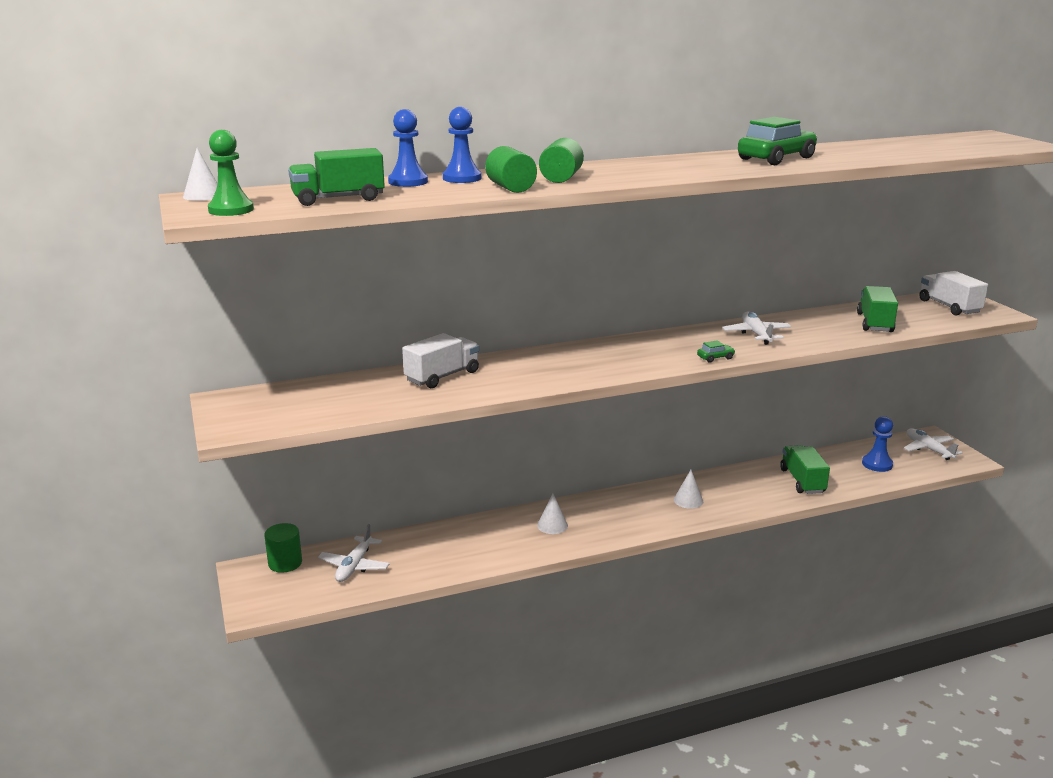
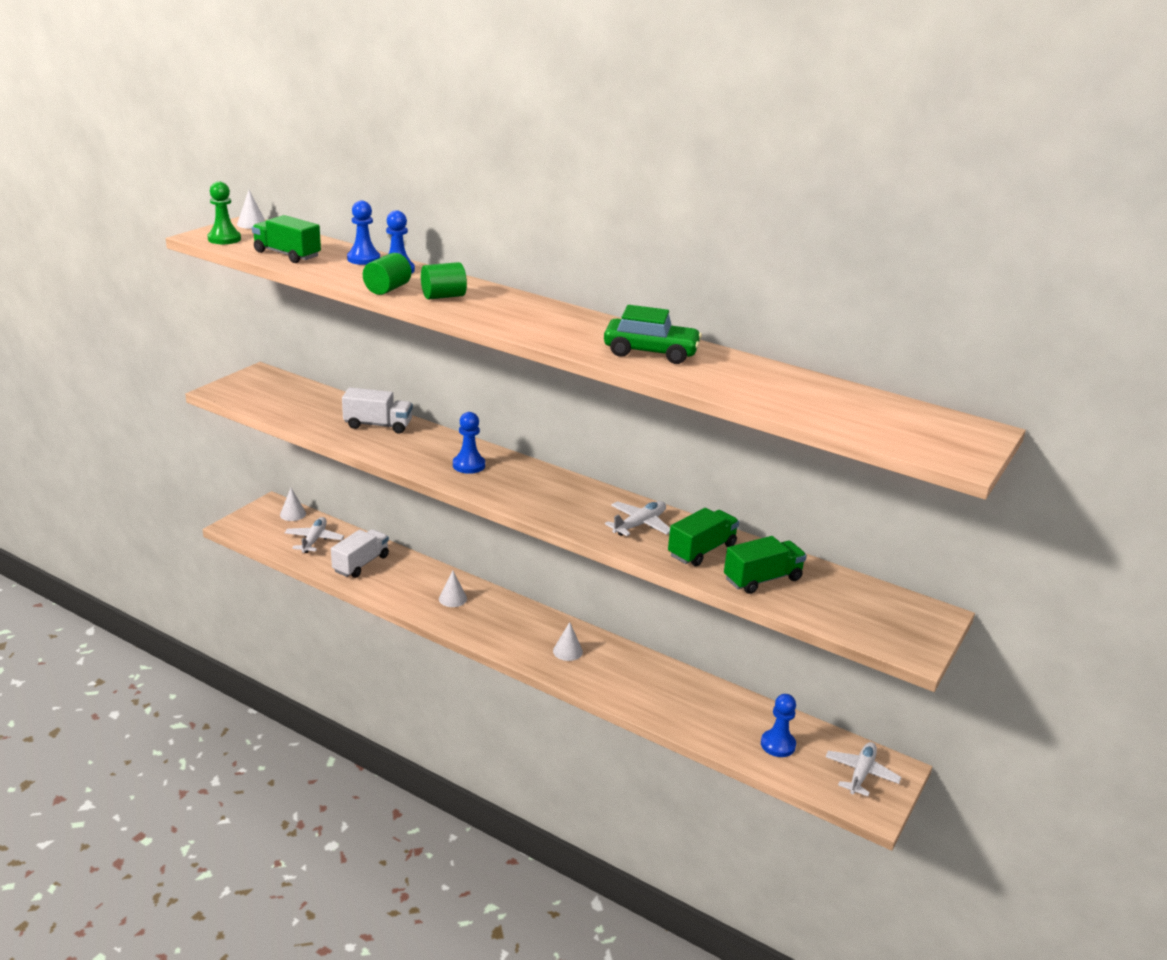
camera: 50 degrees right, 5 degrees up
green cylinder [264,523,302,573] -> white cone [280,488,306,521]
white plane [318,524,390,582] -> white plane turned 120 degrees clockwise [285,517,344,553]
green car [697,340,735,363] -> none
green truck [780,445,830,494] -> green truck moved to [668,508,739,567]
white truck [919,271,988,316] -> white truck moved to [331,529,389,578]
none -> blue pawn [453,412,485,474]

